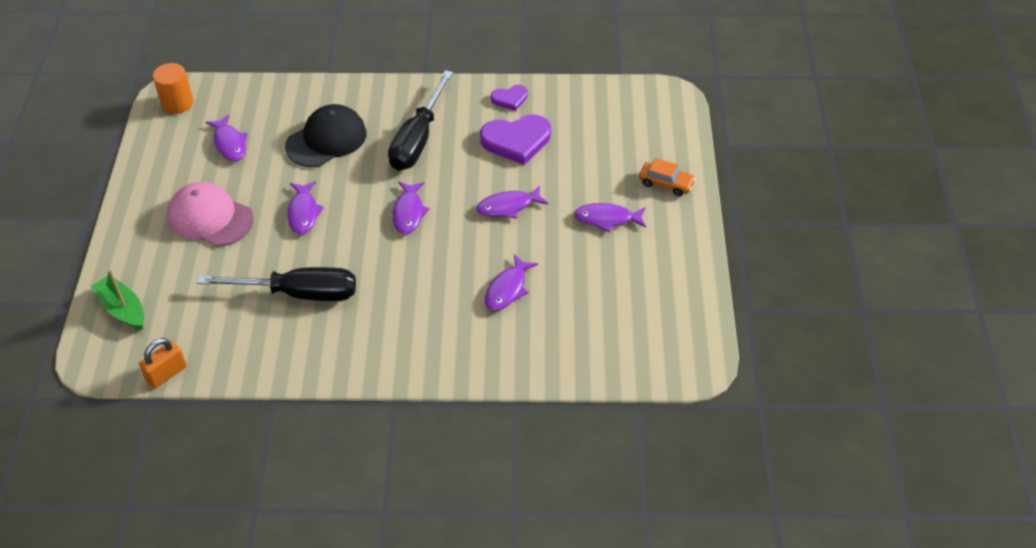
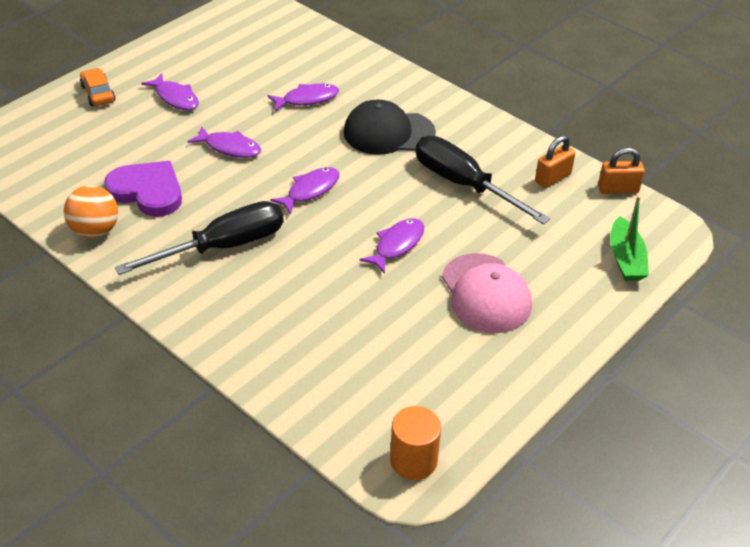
camera: 140 degrees left, 5 degrees down
purple fish [206,115,248,161] -> none
black cap [285,104,366,167] -> black cap moved to [343,99,436,155]
purple heart [491,85,528,111] -> orange ball [64,185,118,238]
none -> orange padlock [535,135,576,188]

